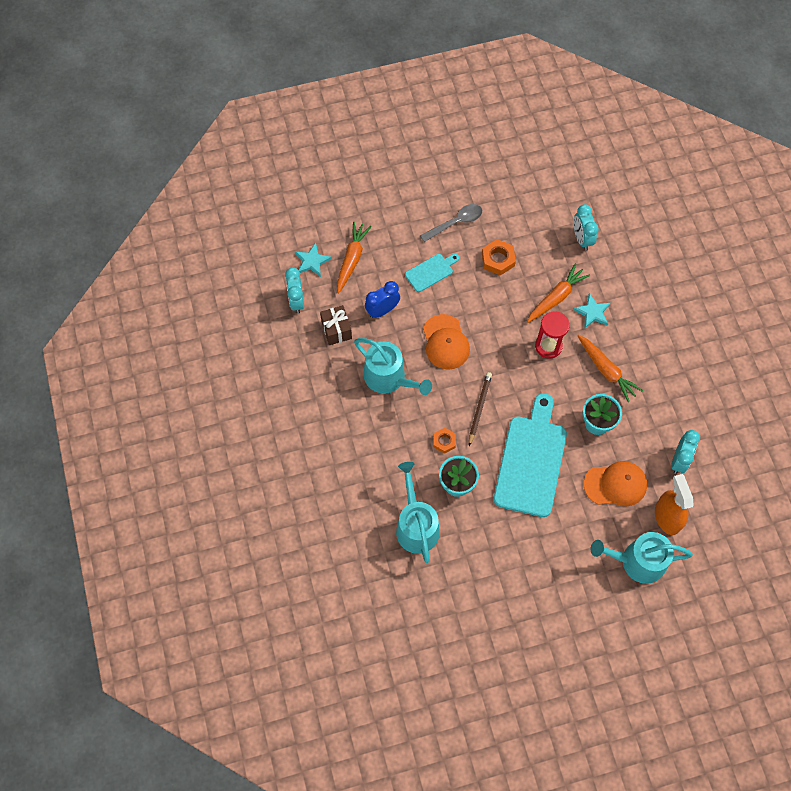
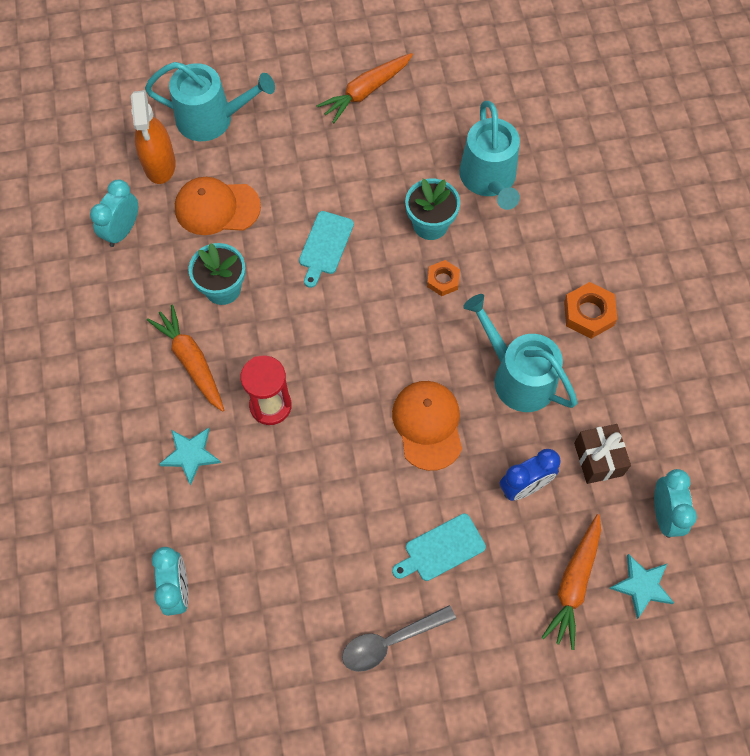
camera: 175 degrees left, 0 degrees up
brown pencil [469,372,492,446] -> none
orange nut [482,239,516,276] -> orange nut moved to [564,282,617,339]
turquoise cutting board [494,393,567,517] -> turquoise cutting board [299,211,354,288], size x0.48
orange carrot [527,264,590,323] -> orange carrot moved to [317,53,413,123]

